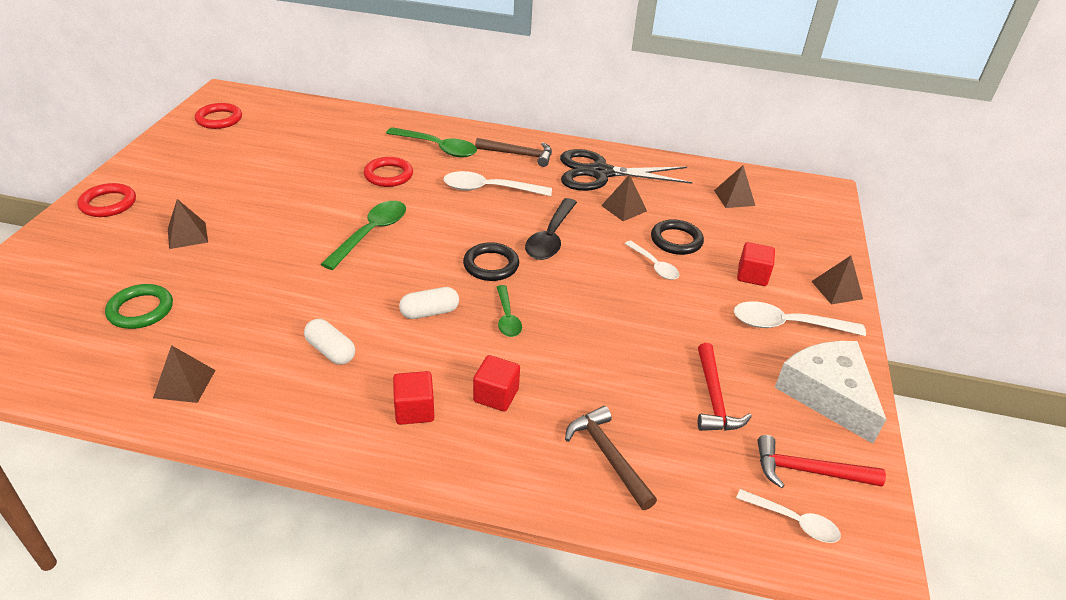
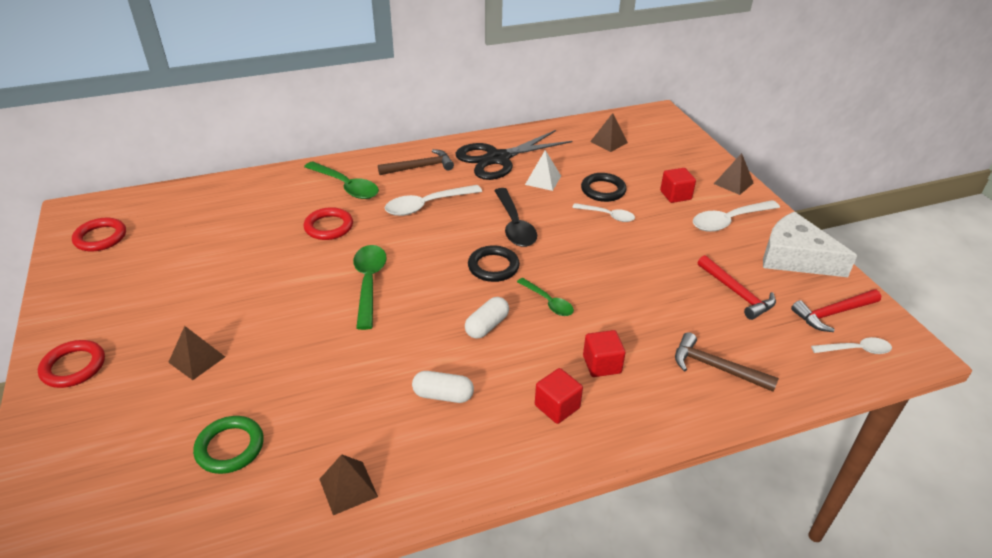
camera: 30 degrees left, 0 degrees up
green spoon [386,127,477,158] -> green spoon turned 45 degrees clockwise [304,161,379,199]
brown pyramid [601,174,647,221] -> white pyramid [525,150,561,191]

